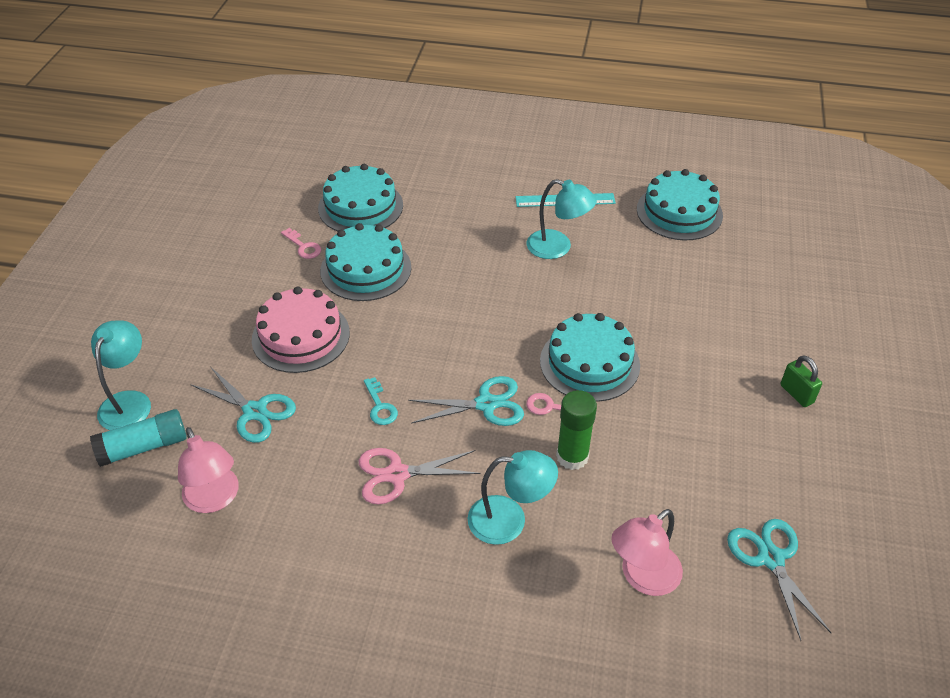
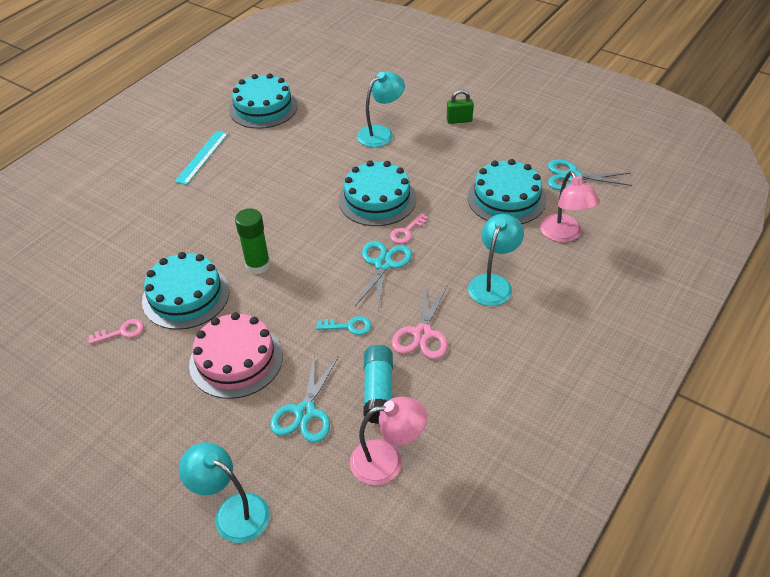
camera: 65 degrees left, 0 degrees up
turquoise glue stick [90,409,187,467] -> turquoise glue stick moved to [363,345,393,424]
turquoise scissors [190,367,296,443] -> turquoise scissors turned 135 degrees clockwise [270,353,339,443]
turquoise cake [318,164,403,231] -> turquoise cake moved to [468,159,547,224]
turquoise lamp [527,179,597,259] -> turquoise lamp moved to [357,71,405,147]
green glue stick [556,390,597,470] -> green glue stick moved to [235,208,270,274]

